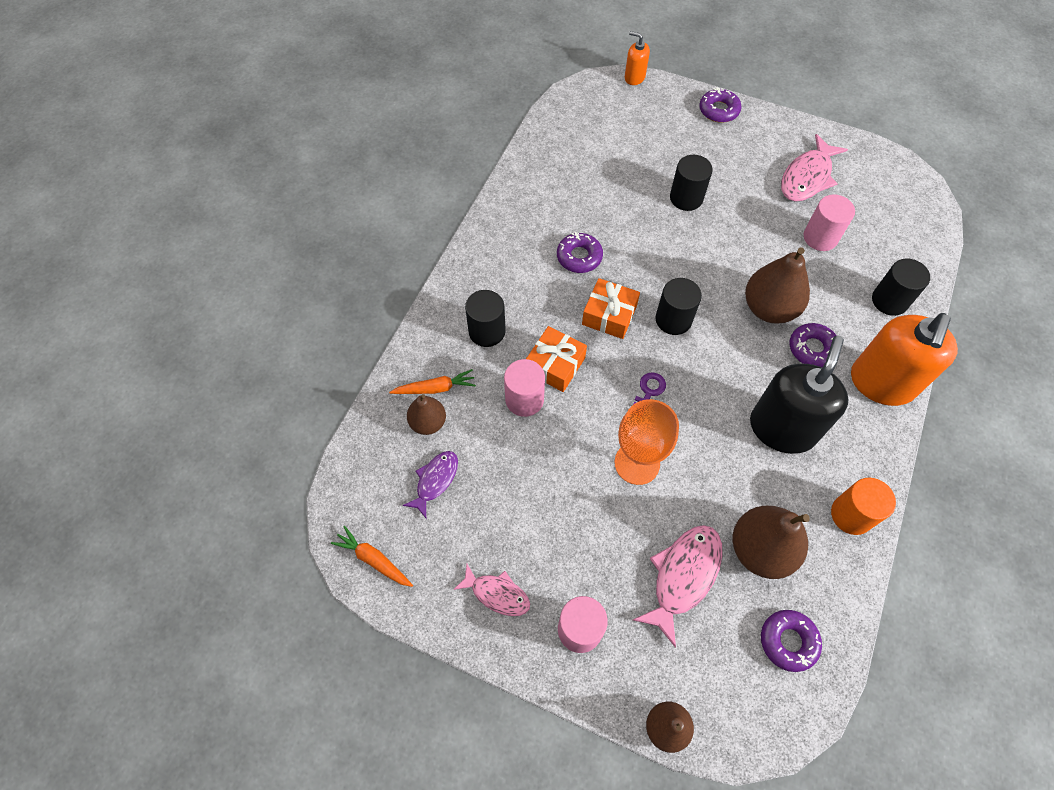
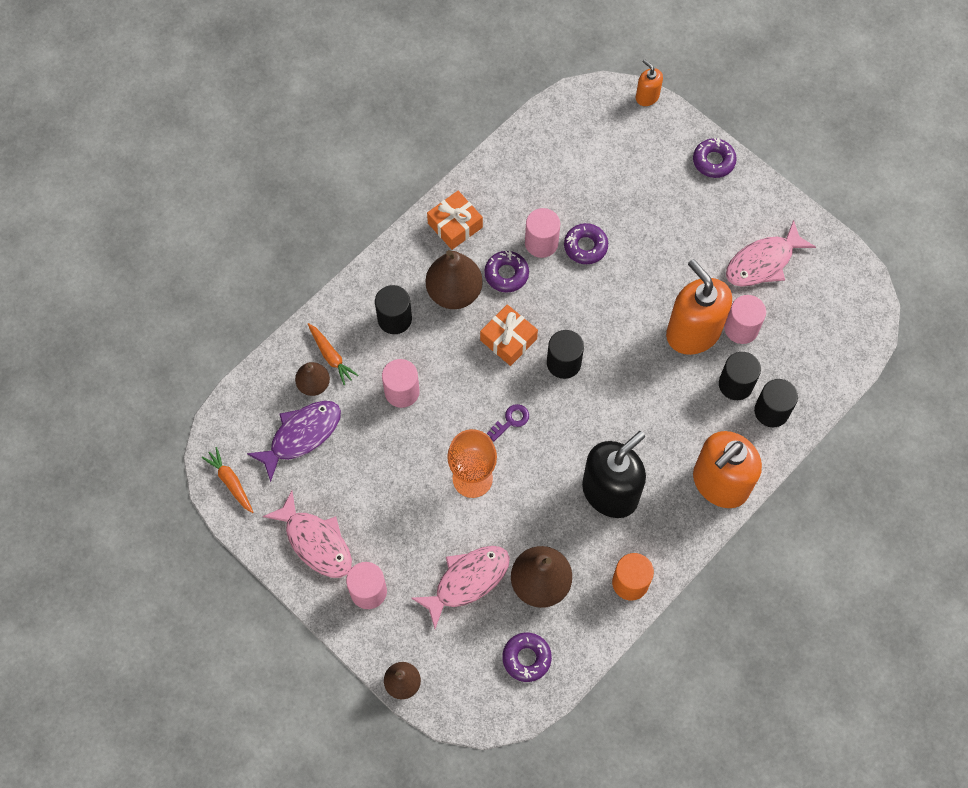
camera: 20 degrees right, 5 degrees up
orange carrot [389,369,476,394] -> orange carrot turned 45 degrees clockwise [308,323,358,385]
purple fish [403,451,458,518] -> purple fish [247,401,341,482], size x1.62
pink fish [453,564,530,616] -> pink fish [263,491,352,578], size x1.62
orange gift [526,326,587,392] -> orange gift moved to [427,191,483,250]
black cylinder [670,155,713,211] -> black cylinder moved to [719,352,761,400]
brown pear [745,248,810,324] -> brown pear moved to [426,250,483,309]
purple donut [789,323,837,367] -> purple donut moved to [564,223,608,264]
none -> pink cylinder [525,208,560,258]
none -> orange soap dispenser [666,259,732,355]

